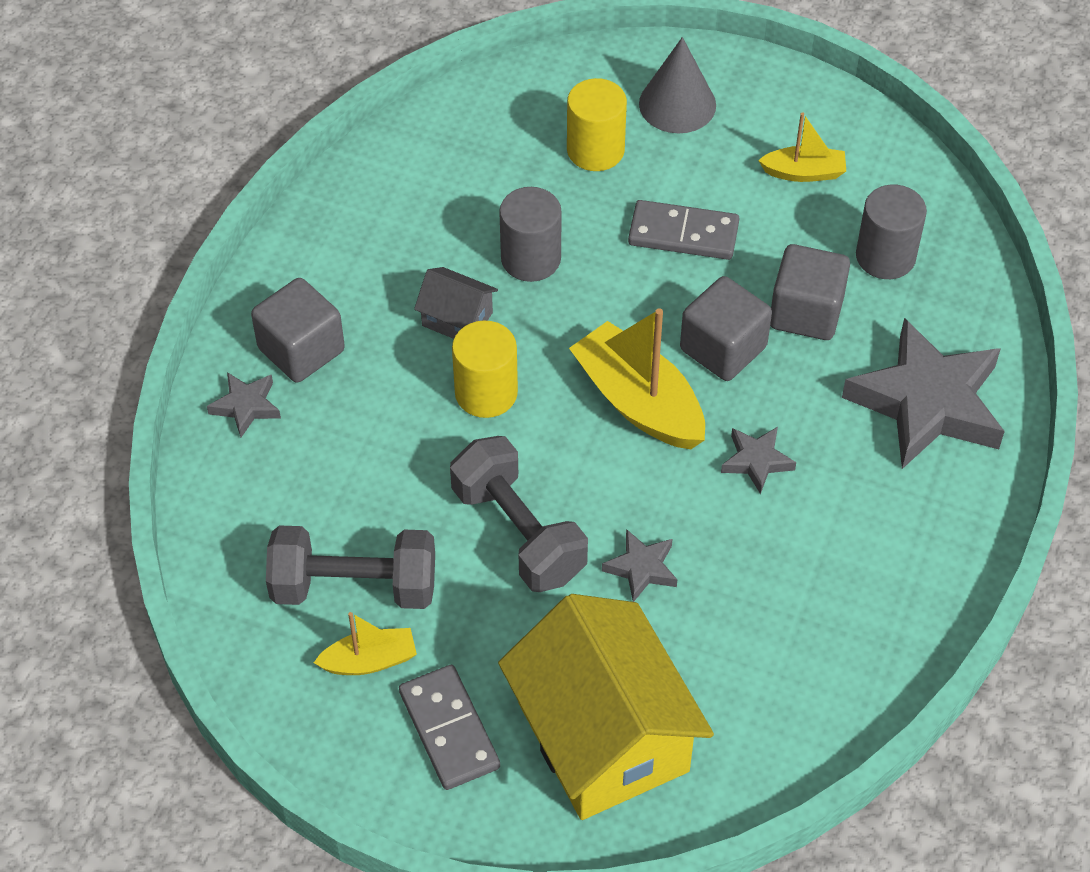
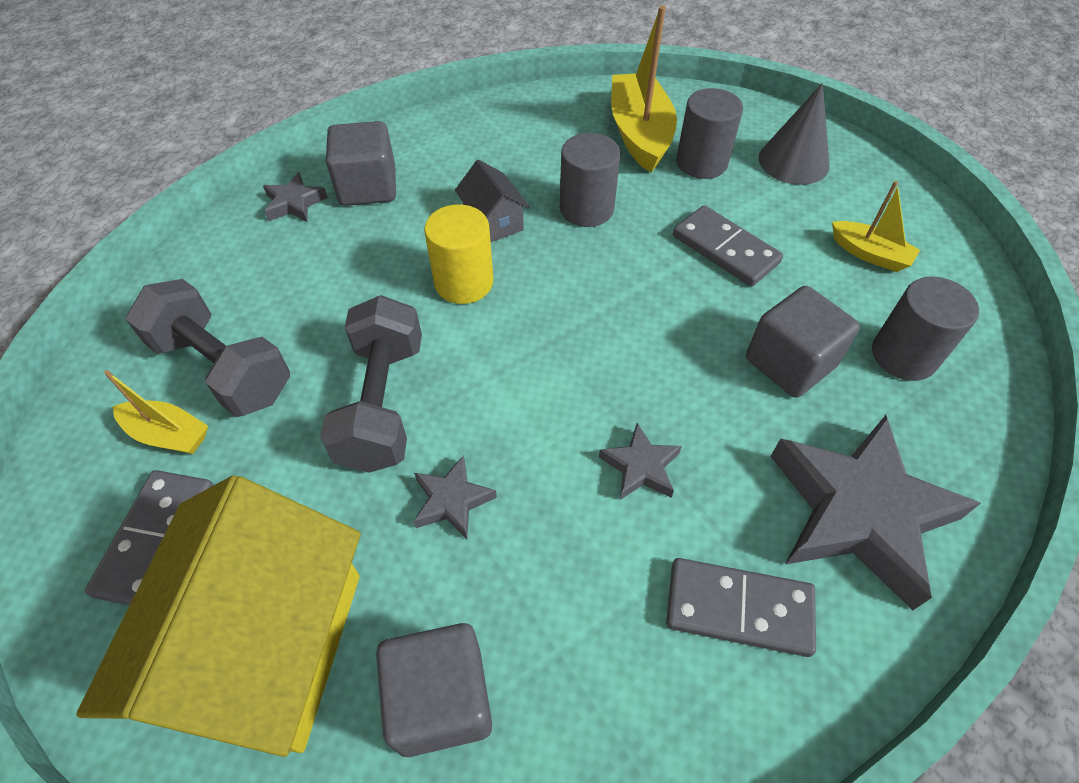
camera: 35 degrees right, 0 degrees up
yellow cylinder [567,78,627,171] -> grey cylinder [676,88,743,179]
yellow boat [569,308,705,449] -> yellow boat moved to [611,6,677,173]
grey cube [680,276,772,381] -> grey cube moved to [376,623,492,757]
none -> grey domino [666,558,816,657]

